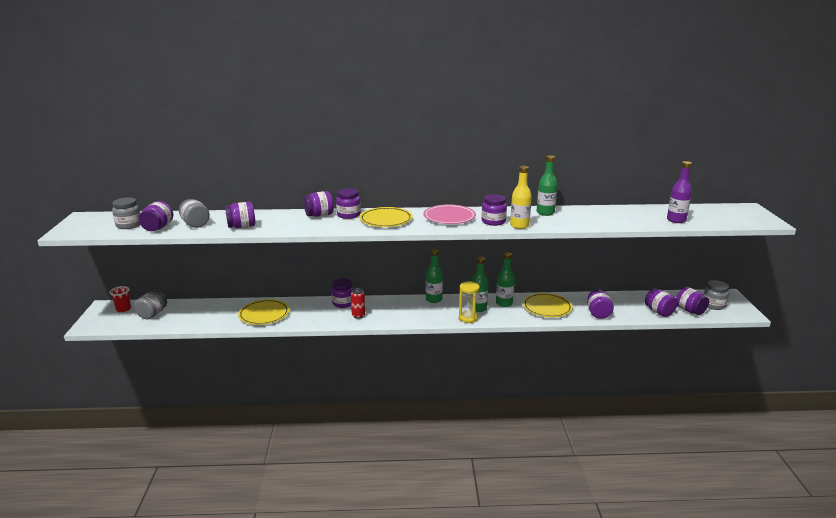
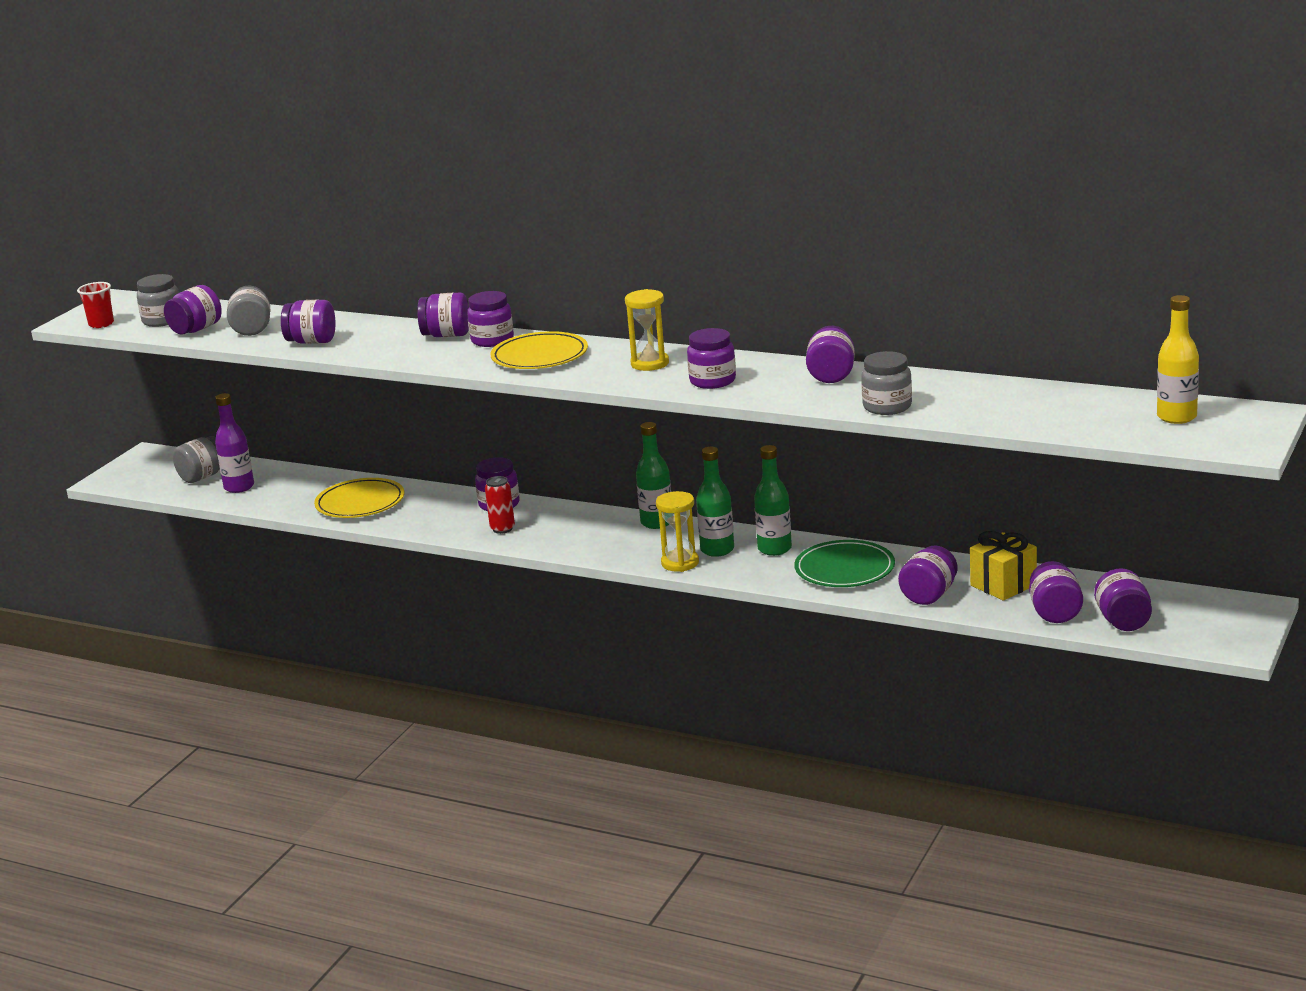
camera: 30 degrees right, 0 degrees up
red cup [110,286,131,312] -> red cup moved to [77,282,114,328]
pink plate [423,204,476,224] -> yellow hourglass [625,289,669,371]
yellow bottle [510,166,532,229] -> yellow bottle moved to [1157,295,1199,424]
yellow plate [523,293,573,318] -> green plate [794,540,895,587]
green bottle [537,155,558,216] -> purple jar [806,326,855,383]
purple bottle [667,161,692,223] -> purple bottle moved to [215,393,254,493]
grey jar [704,280,729,310] -> grey jar moved to [861,351,912,415]
none -> yellow gift [970,531,1037,601]

